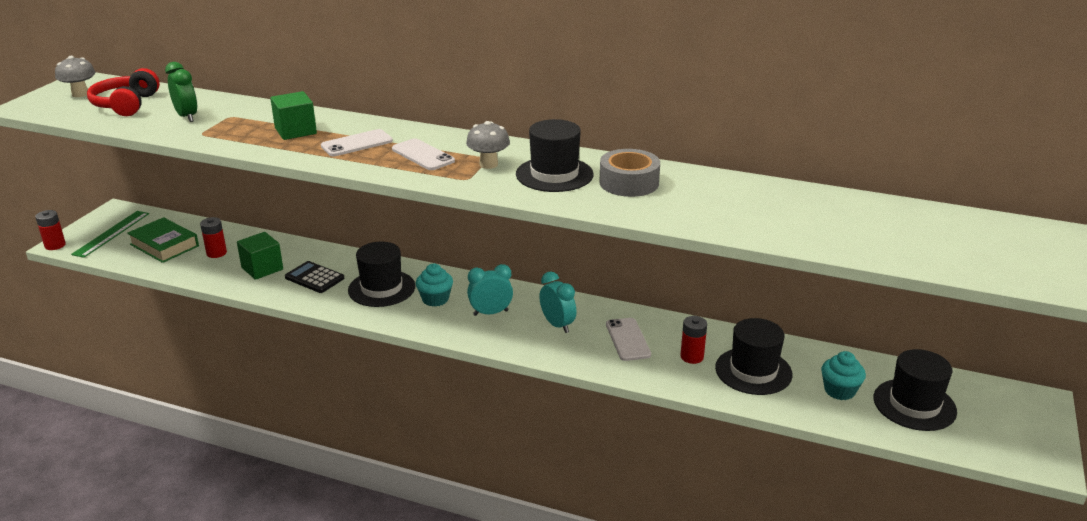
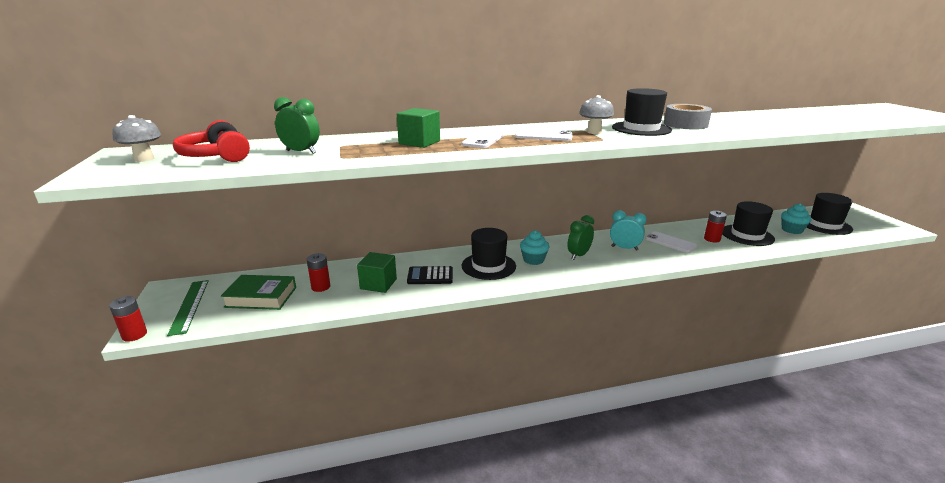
camera: 35 degrees left, 5 degrees down
turquoise clock [467,264,513,316] -> green clock [567,215,594,260]

